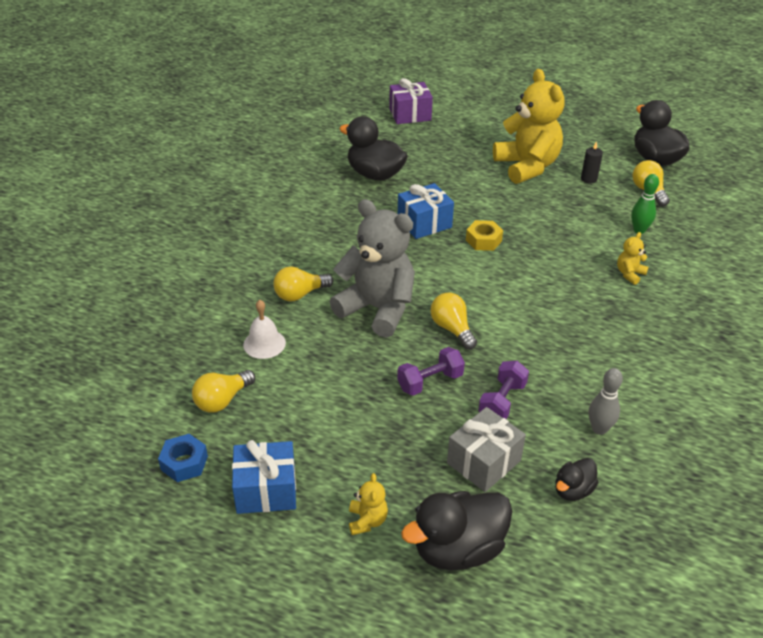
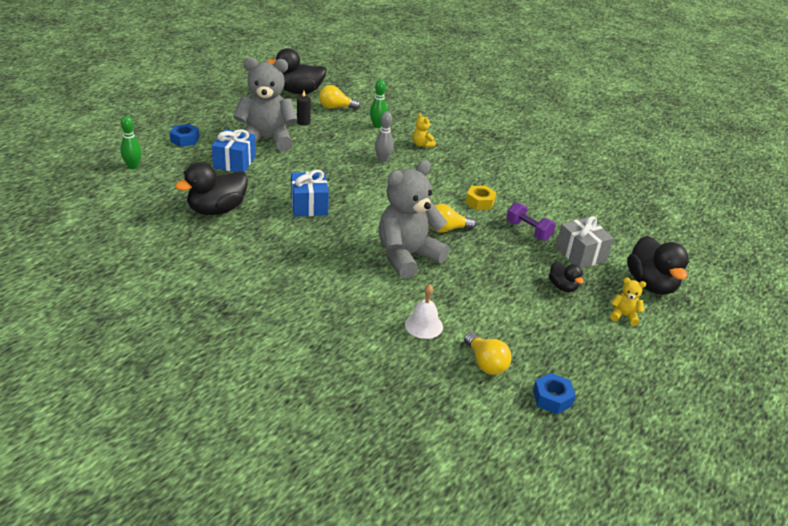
camera: 75 degrees left, 5 degrees down
blue gift [232,440,296,514] -> blue gift moved to [212,129,256,172]
yellow light bulb [274,267,333,301] -> none
purple gift [389,78,433,124] -> green bowling pin [120,116,142,169]
purple dumbbell [397,347,465,396] -> none
yellow nut [466,220,503,251] -> yellow nut moved to [466,185,497,210]
yellow teddy bear [493,69,565,184] -> grey teddy bear [233,57,298,152]
black duck [555,458,599,501] -> black duck moved to [549,261,584,292]
grey bowling pin [589,368,623,435] -> grey bowling pin moved to [375,112,394,162]
none -> blue nut [170,124,199,147]

